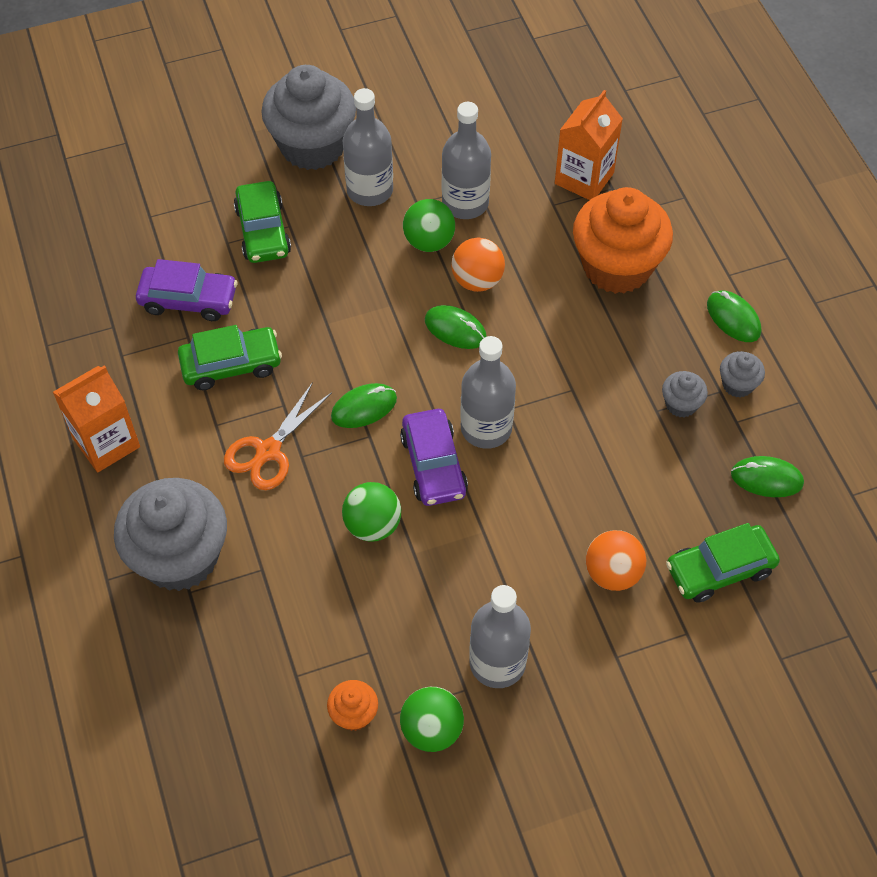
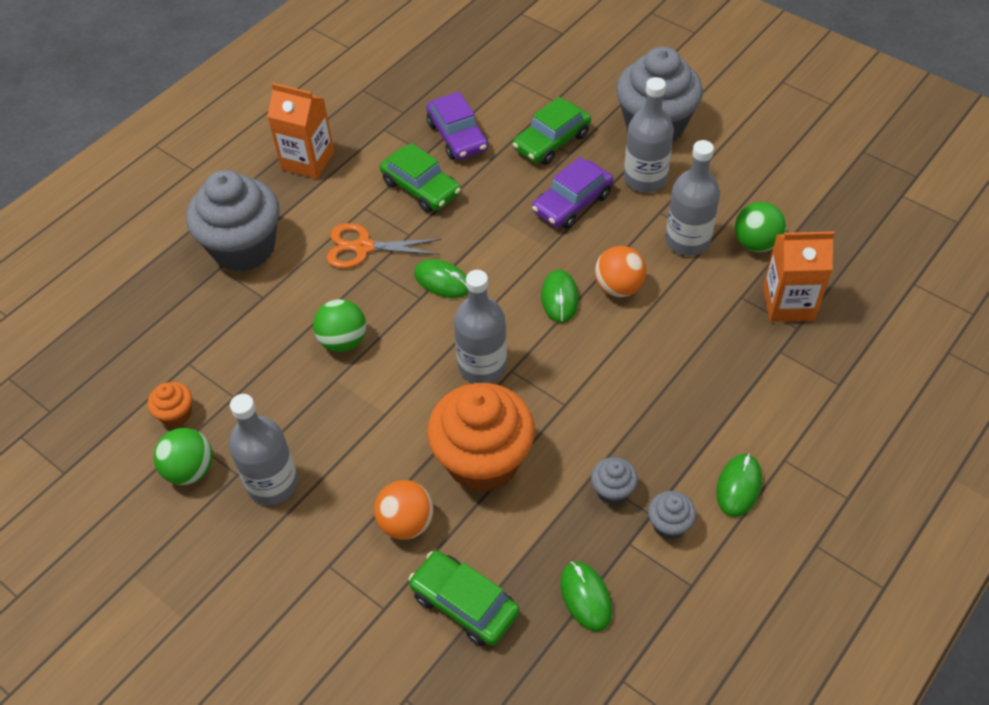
camera: 60 degrees right, 5 degrees down
purple car [400,409,468,506] -> purple car moved to [532,157,613,229]
green ball [403,199,455,252] -> green ball moved to [735,202,786,252]
orange cupcake [573,187,673,294] -> orange cupcake moved to [427,383,535,492]

